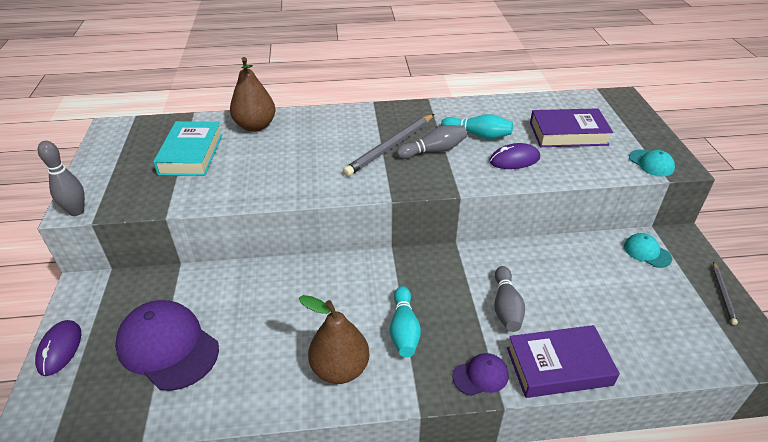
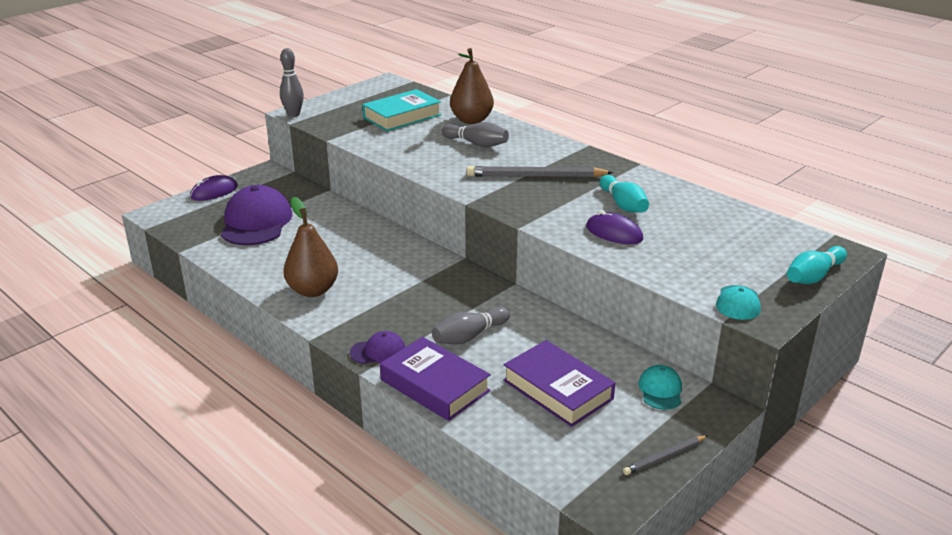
camera: 50 degrees right, 10 degrees down
turquoise bowling pin [390,286,421,357] -> turquoise bowling pin moved to [787,246,847,284]
grey bowling pin [396,125,467,159] -> grey bowling pin moved to [442,122,509,147]
purple cap [453,353,509,396] -> purple cap turned 45 degrees counterclockwise [350,331,405,364]
purple book [530,108,613,147] -> purple book moved to [503,340,615,427]

